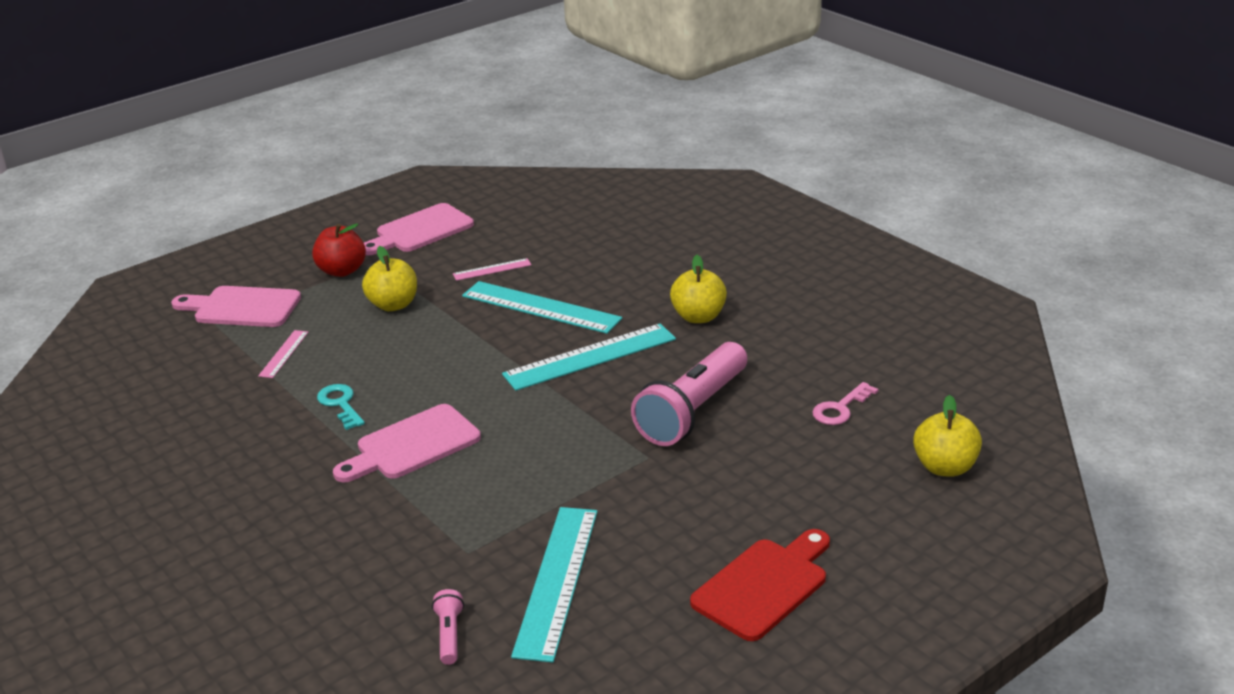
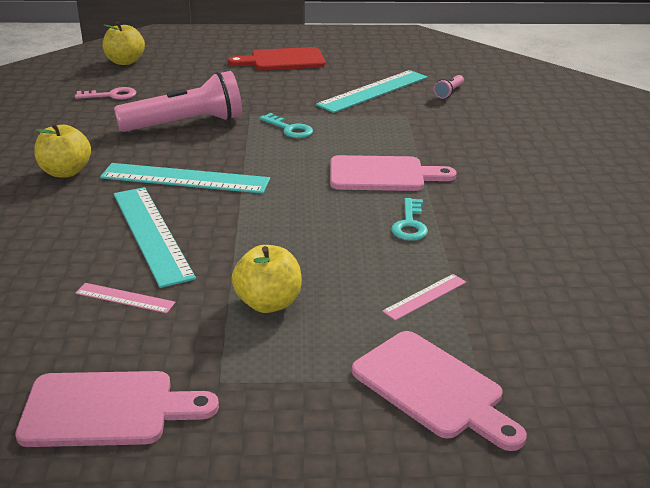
camera: 145 degrees left, 0 degrees up
red apple [312,224,366,277] -> none
none -> turquoise key [260,113,313,138]

